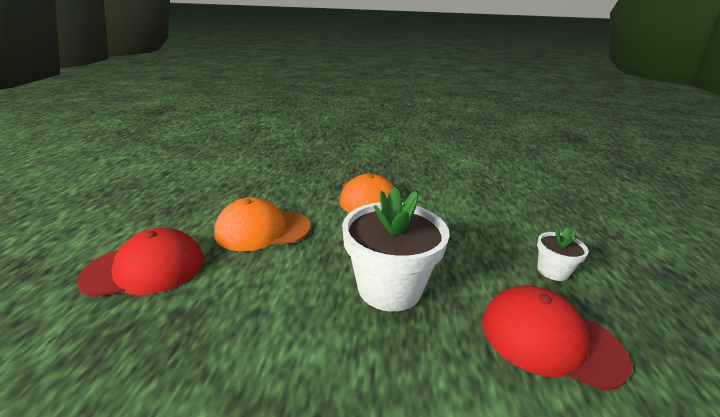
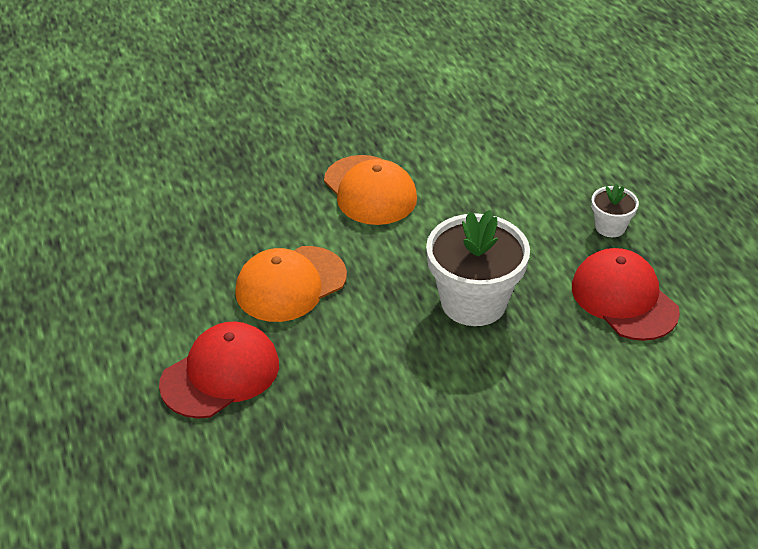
camera: 25 degrees left, 15 degrees up
red cap [482,285,631,391] -> red cap turned 60 degrees clockwise [572,248,680,341]

